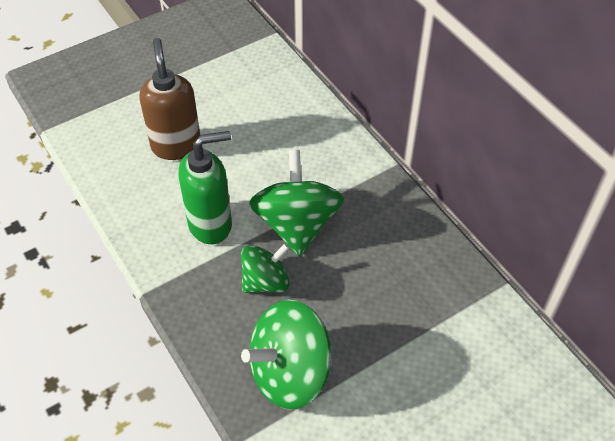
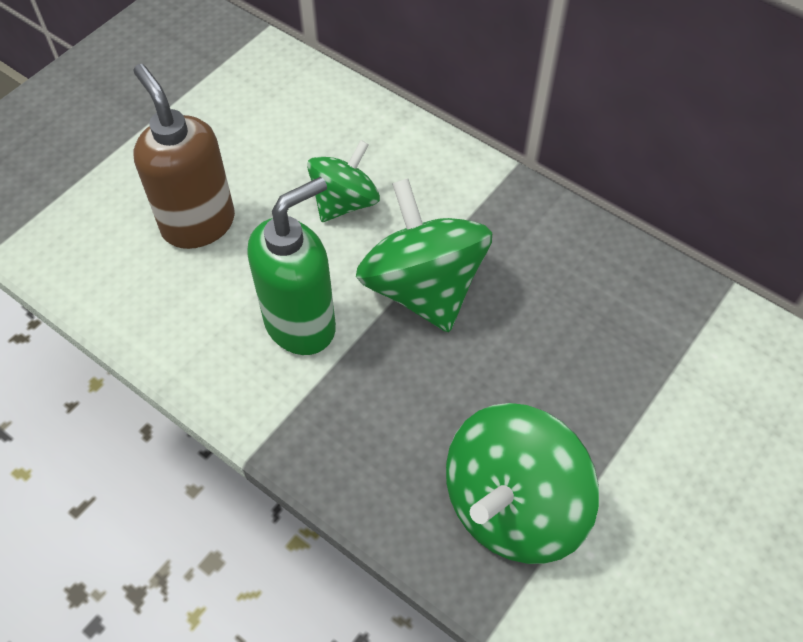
camera: 20 degrees left, 5 degrees up
green spinning top [241,243,290,293] -> green spinning top moved to [307,140,380,222]

